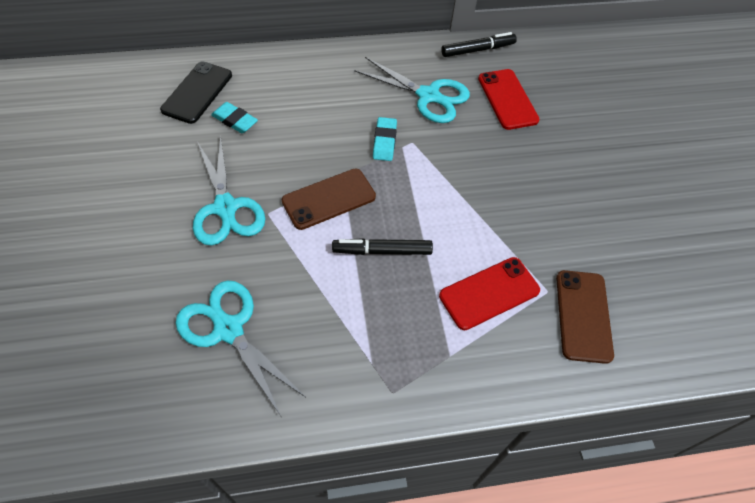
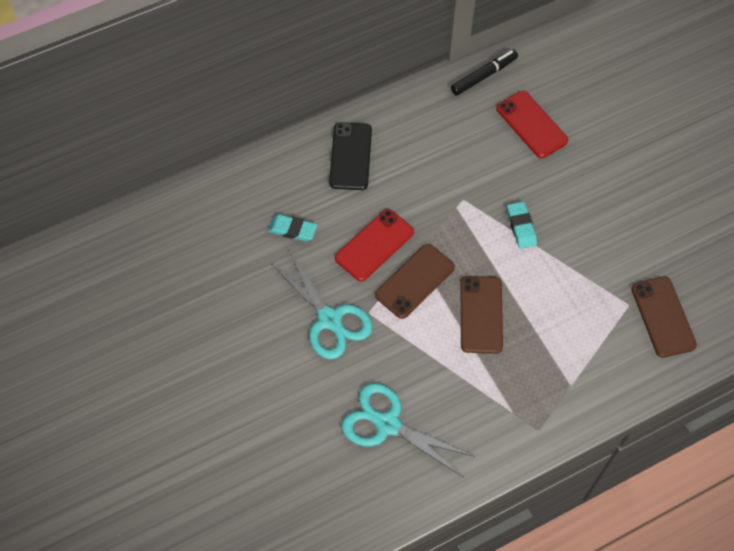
camera: 15 degrees left, 5 degrees up
black phone [160,61,232,124] -> black phone moved to [329,122,372,190]
black marker [332,238,433,255] -> brown phone [461,276,503,354]
turquoise scissors [354,57,470,123] -> none
turquoise eraser [373,117,397,161] -> turquoise eraser moved to [507,202,537,249]
red phone [439,257,540,330] -> red phone moved to [335,209,414,281]

